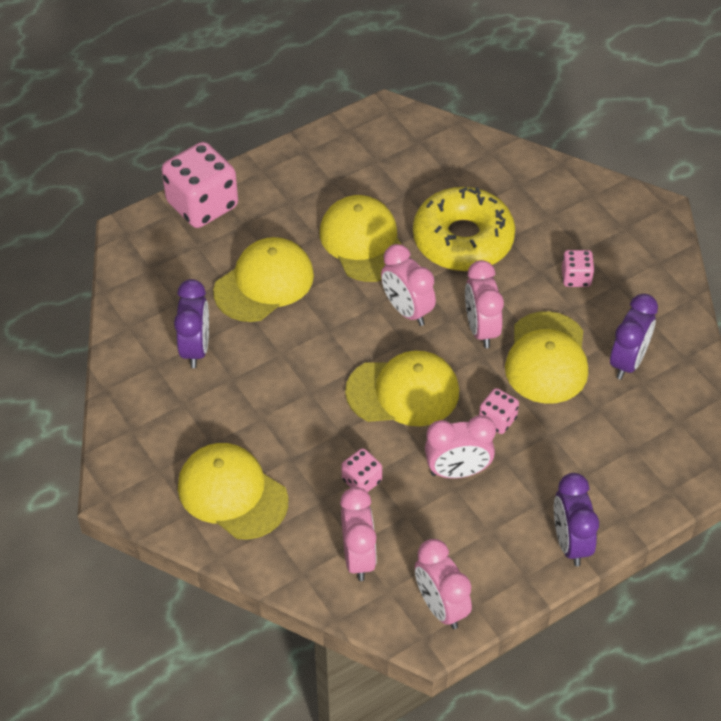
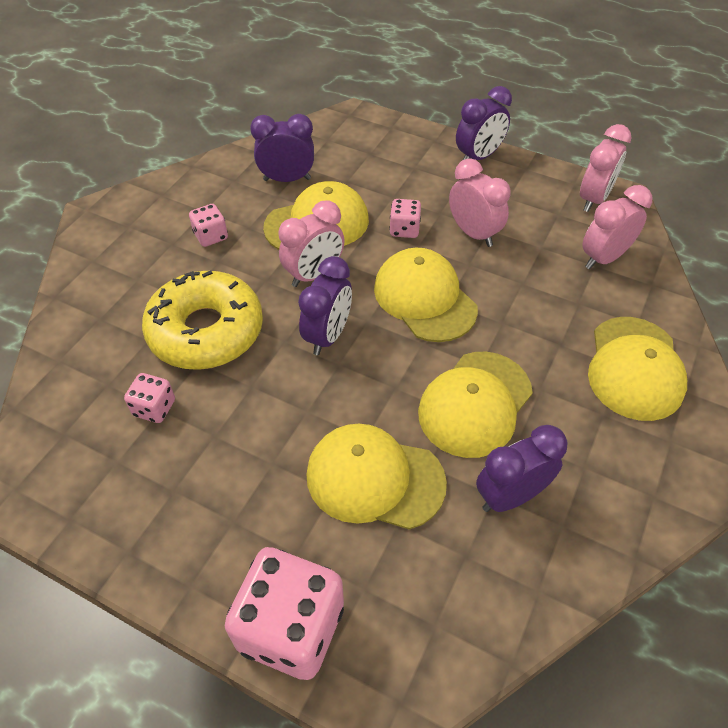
camera: 120 degrees left, 0 degrees up
yellow cap [320,195,402,282] -> yellow cap moved to [418,352,533,458]
pink dice [341,448,382,492] -> pink dice moved to [124,373,175,423]
pink clock [381,244,436,326] -> purple clock [298,256,352,355]

